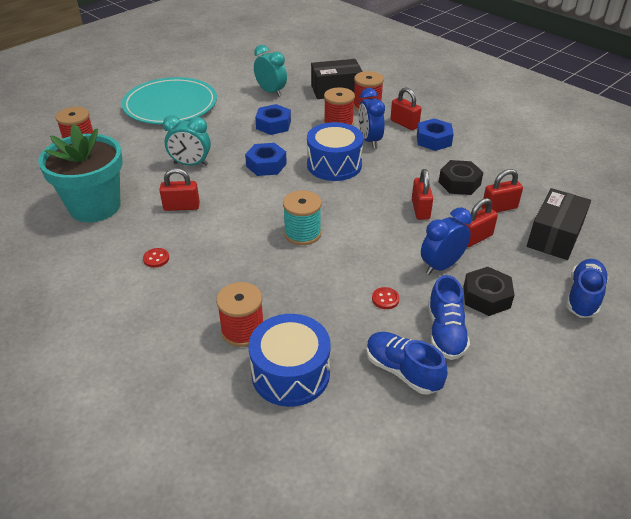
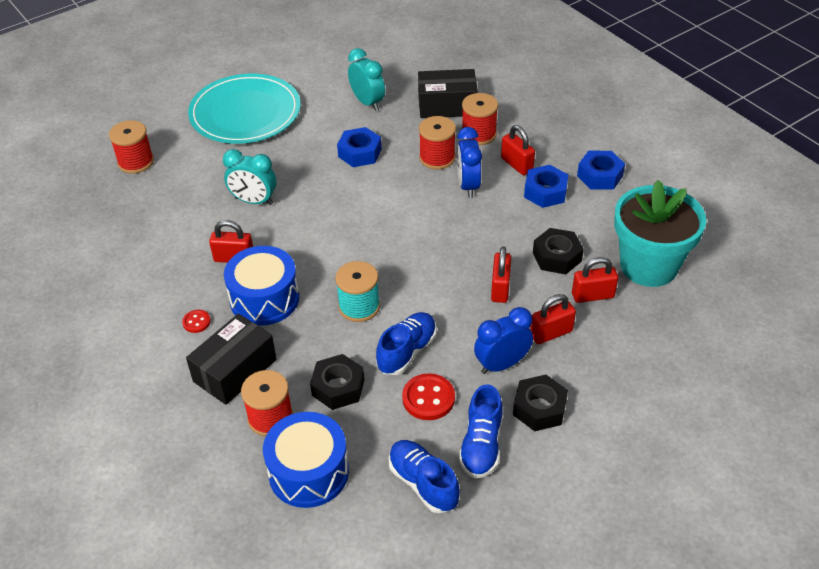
camera: 10 degrees right, 5 degrees up
turquoise flower pot [38,124,123,222] -> turquoise flower pot moved to [614,180,706,287]
blue nut [245,143,287,176] -> blue nut moved to [577,151,625,190]
blue drum [307,122,364,181] -> blue drum moved to [224,246,299,325]
red button [372,287,400,309] -> red button [402,373,455,420], size x1.77
black box [527,188,591,260] -> black box moved to [186,313,277,405]
blue shoe [566,259,609,318] -> blue shoe moved to [376,312,437,375]
none -> black nut [310,354,365,410]

